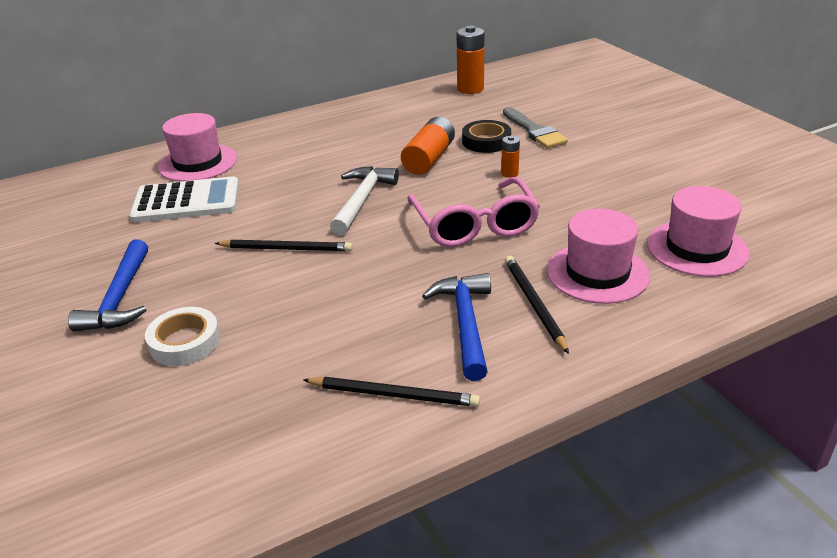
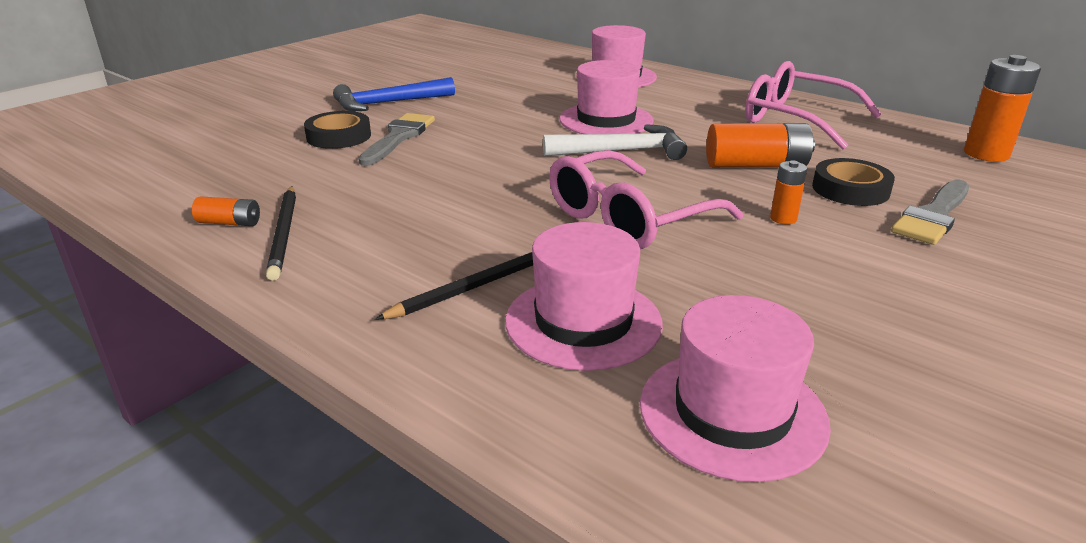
camera: 65 degrees right, 5 degrees down
white calculator [129,176,239,222] -> none
white tape [145,307,220,366] -> black tape [304,111,371,149]
black pencil [214,239,353,252] -> none
blue hammer [422,273,491,381] -> none
none -> orange battery [192,196,260,226]
none -> grey brush [358,113,435,166]
none -> pink hat [559,60,654,134]
none -> pink glasses [745,61,882,150]

